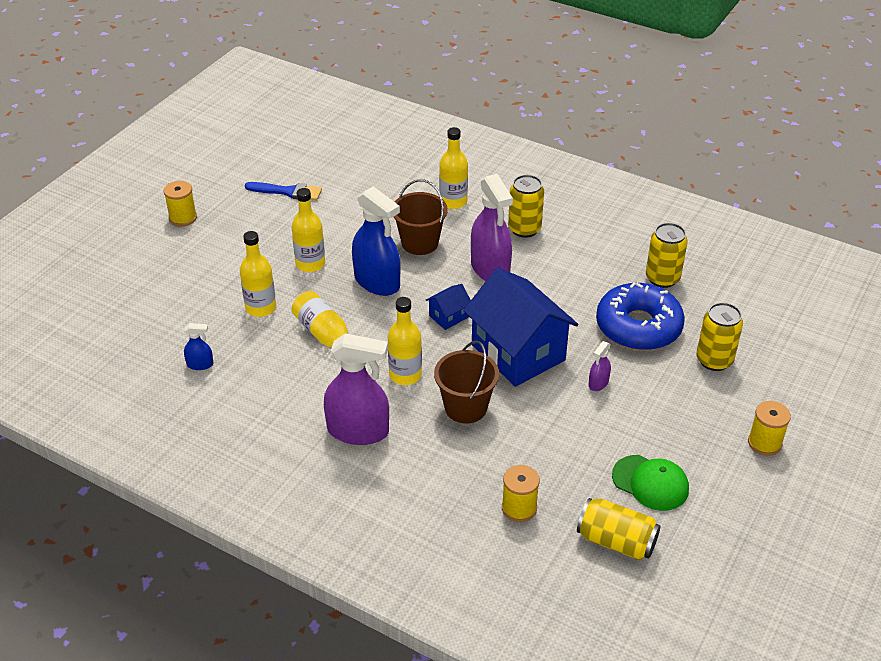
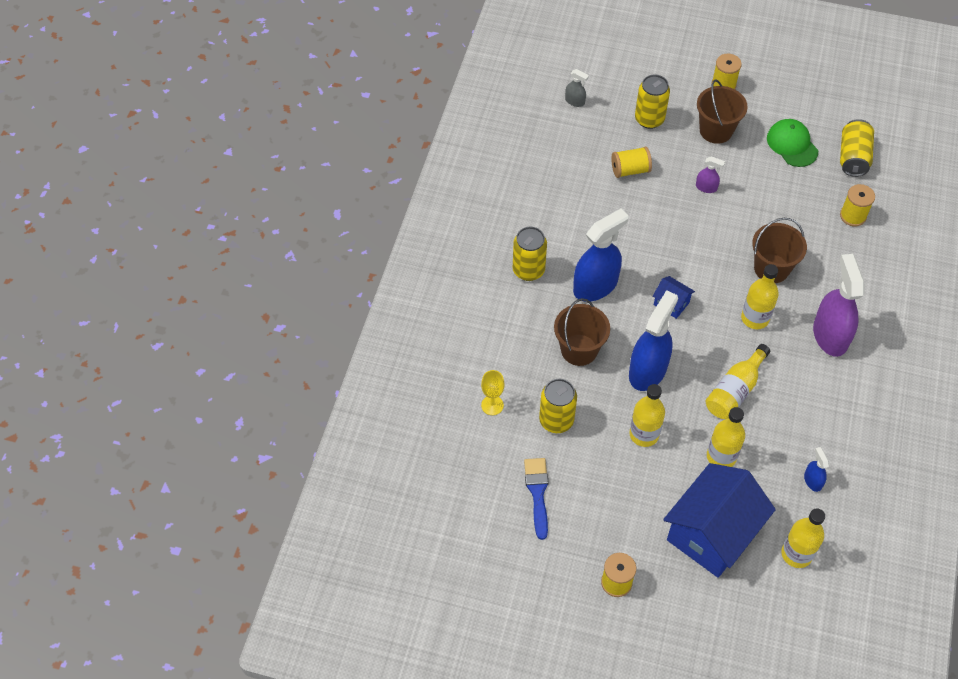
camera: 105 degrees left, 15 degrees up
yellow bottle [439,127,468,209] -> yellow bottle moved to [781,508,825,568]
blue house [463,268,578,387] -> blue house moved to [663,463,776,578]
purple spray bottle [471,174,513,281] -> blue spray bottle [573,209,629,302]
blue donut [596,282,685,350] -> yellow spool [611,146,652,178]
green cap [612,455,689,511] -> green cap turned 45 degrees counterclockwise [767,119,818,167]
yellow can [646,223,688,288] -> yellow can moved to [539,379,577,433]
none -> yellow goblet [481,370,504,415]
none -> grey spray bottle [565,69,589,107]
none -> brown bucket [697,79,748,144]

